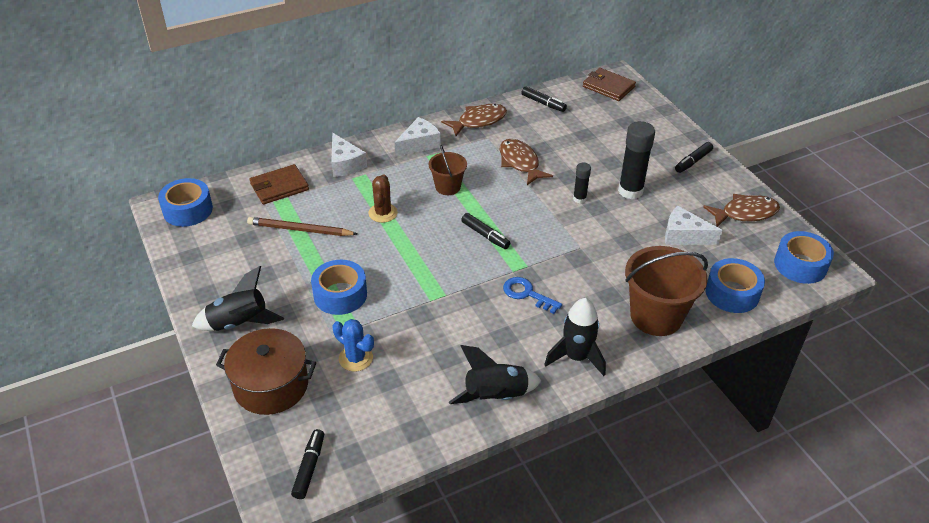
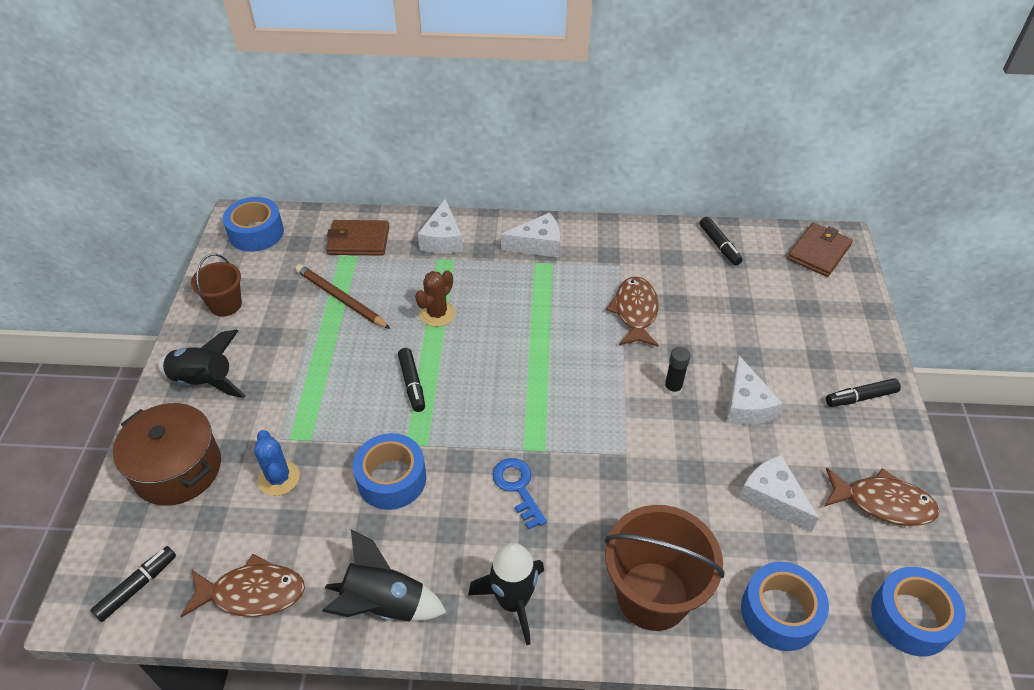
camera: 30 degrees right, 5 degrees up
blue tape [311,260,367,315] -> blue tape moved to [353,433,426,510]
brown bucket [429,145,467,195] -> brown bucket moved to [191,254,242,317]
brown fish [441,104,507,136] -> brown fish moved to [181,554,305,617]
black marker [461,213,510,249] -> black marker moved to [398,348,425,412]
brown wallet [583,68,636,101] -> brown wallet turned 60 degrees clockwise [787,223,853,277]
black glue stick [618,121,655,199] -> white cheese [726,356,782,425]

